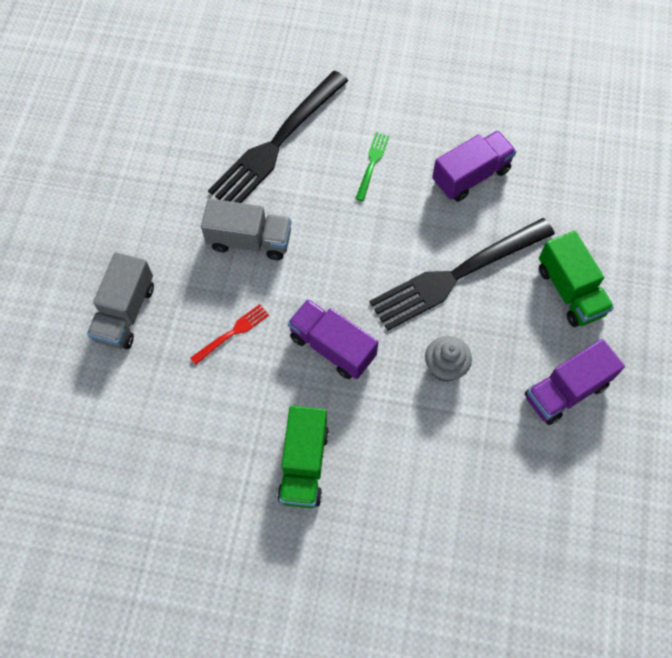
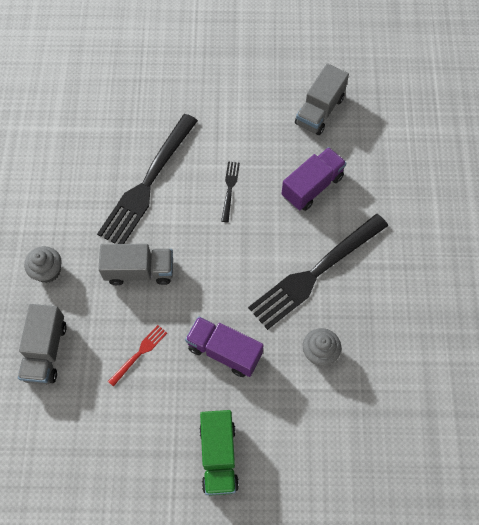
camera: 10 degrees left, 0 degrees up
green fork [355,132,389,201] -> black fork [221,161,240,222]
purple truck [525,339,625,425] -> none
green truck [539,231,614,327] -> none
none -> grey cupcake [24,246,62,283]
none -> grey truck [295,64,349,135]

